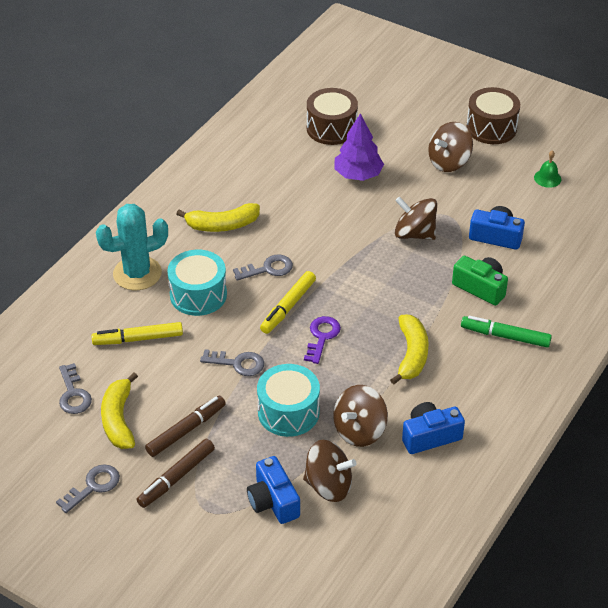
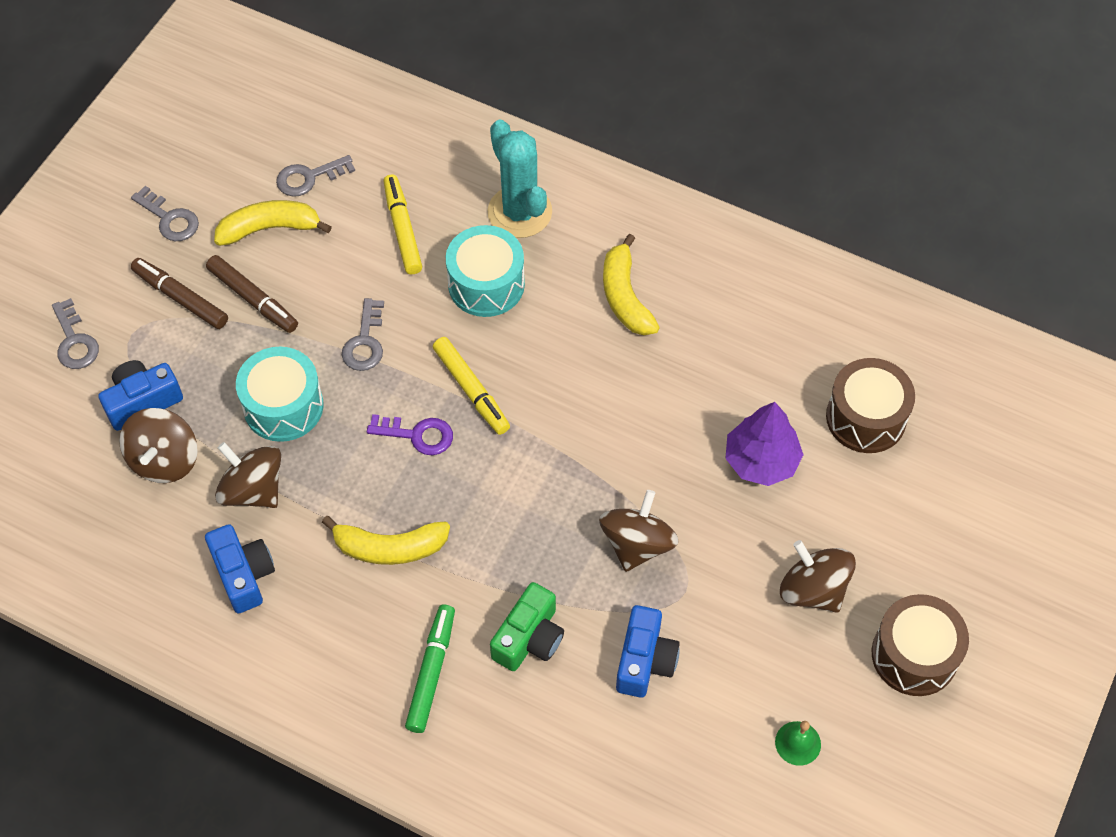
camera: 85 degrees right, 15 degrees up
grey key [233,255,293,281] -> grey key moved to [52,298,99,369]
yellow marker [260,271,316,334] -> yellow marker turned 150 degrees counterclockwise [433,337,510,435]

